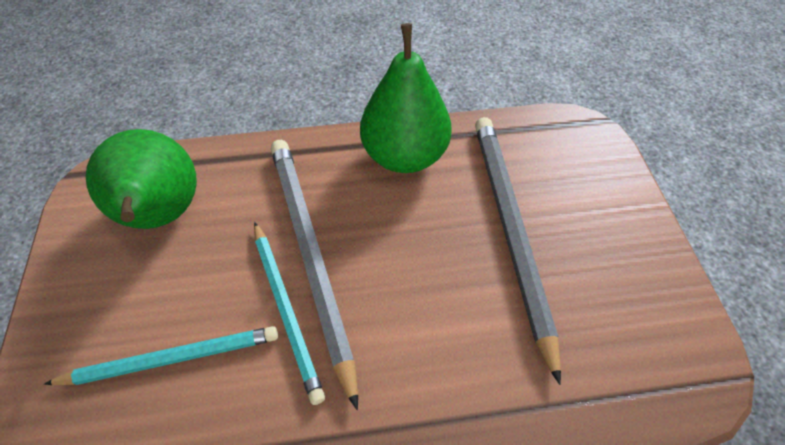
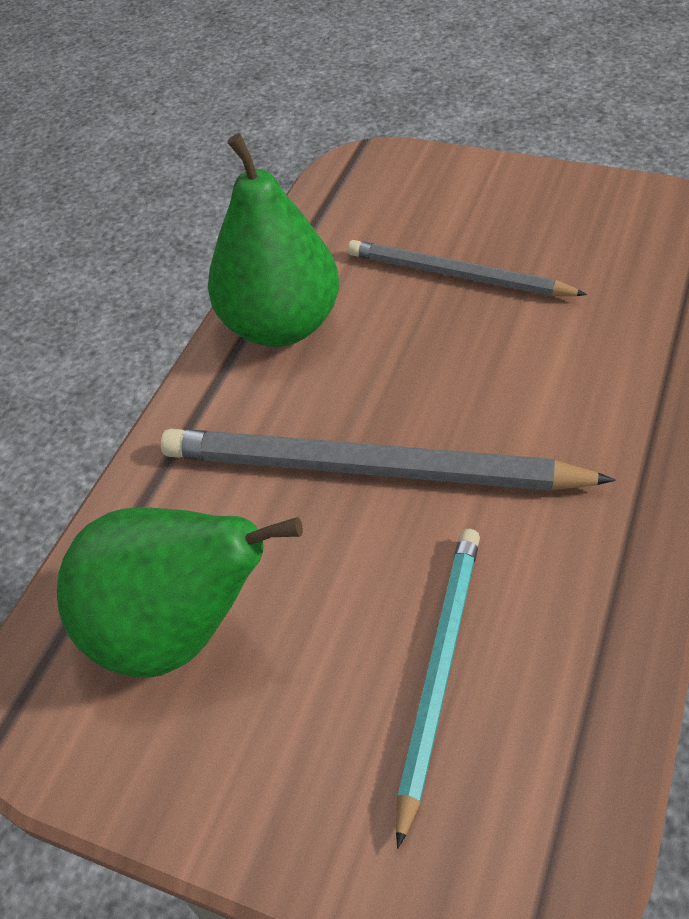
camera: 55 degrees left, 5 degrees down
turquoise pencil [254,222,325,405] -> none
grey pencil [475,117,561,385] -> grey pencil [348,240,587,296], size x0.64

